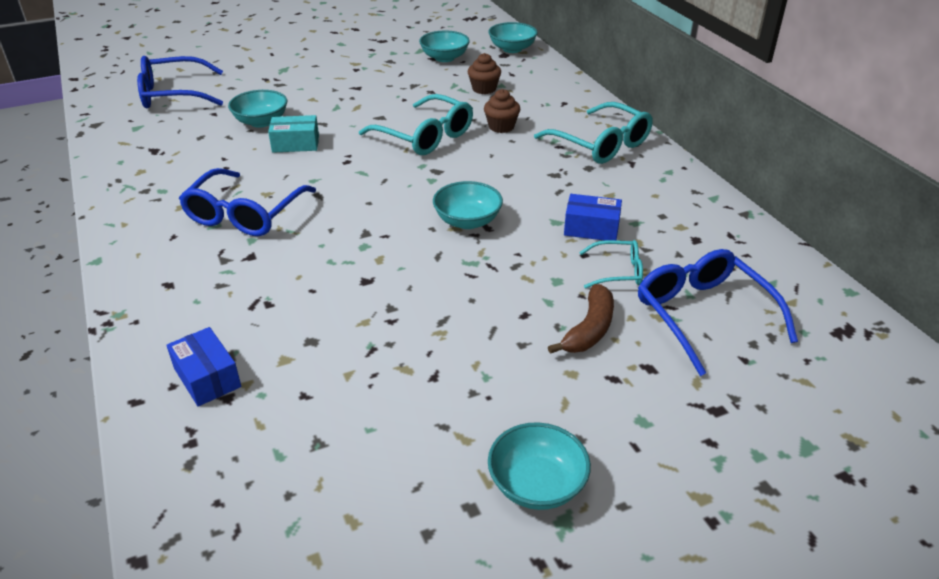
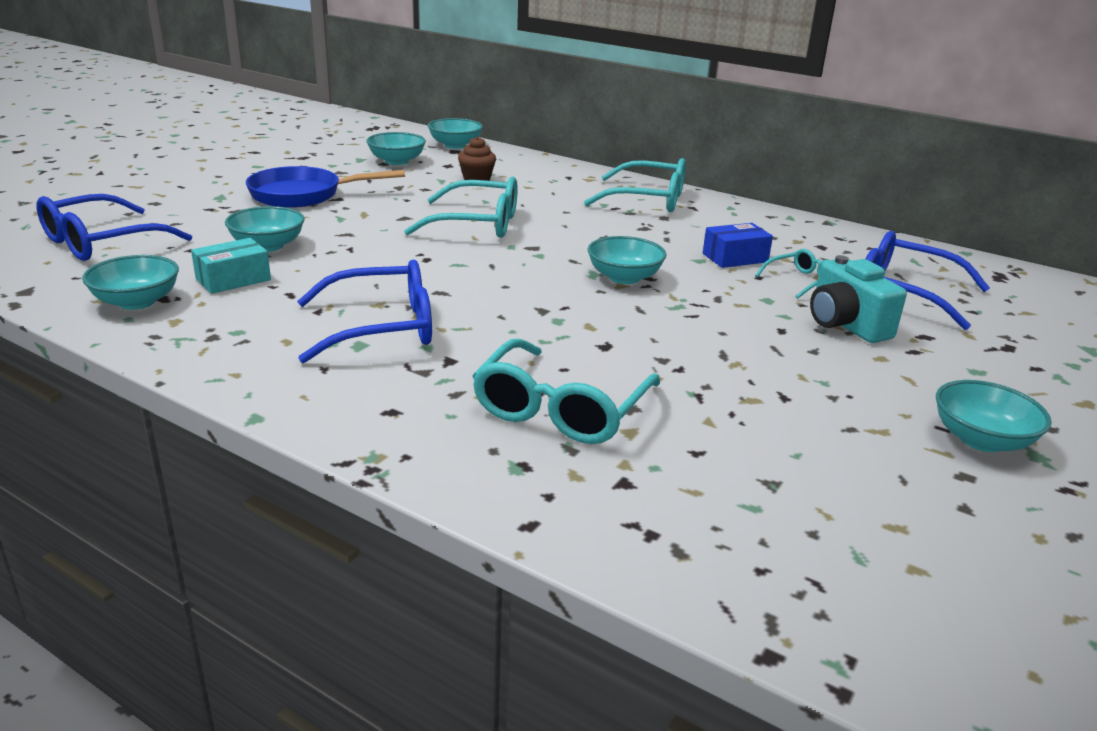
camera: 35 degrees left, 10 degrees down
blue box [166,327,241,407] -> none
blue glasses [179,168,316,236] -> blue glasses turned 90 degrees counterclockwise [297,260,432,363]
turquoise box [268,115,319,153] -> turquoise box moved to [191,238,271,294]
brown cupcake [484,89,520,133] -> none
brown banana [548,284,614,354] -> turquoise camera [810,255,907,343]
none -> turquoise bowl [82,255,179,310]
none -> blue pan [246,166,405,208]
none -> turquoise glasses [473,339,660,444]

